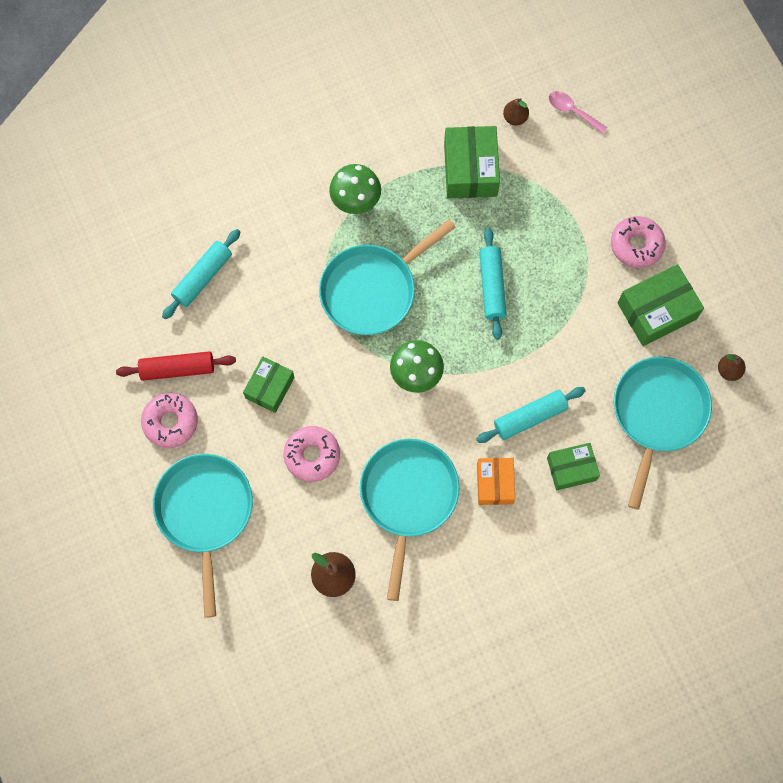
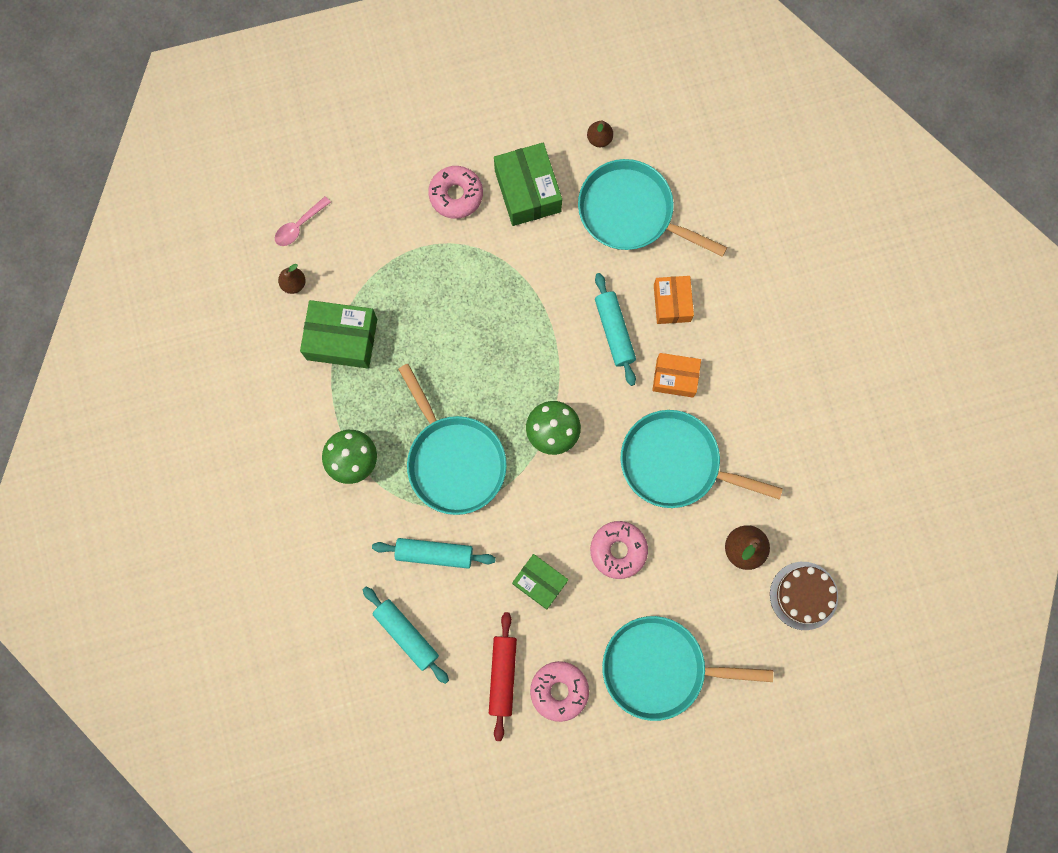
camera: 80 degrees left, 5 degrees up
turquoise rolling pin [479,228,507,340] -> turquoise rolling pin moved to [372,538,496,569]
green box [547,443,600,490] -> orange box [654,276,694,324]
none -> brown cake [770,562,838,630]

